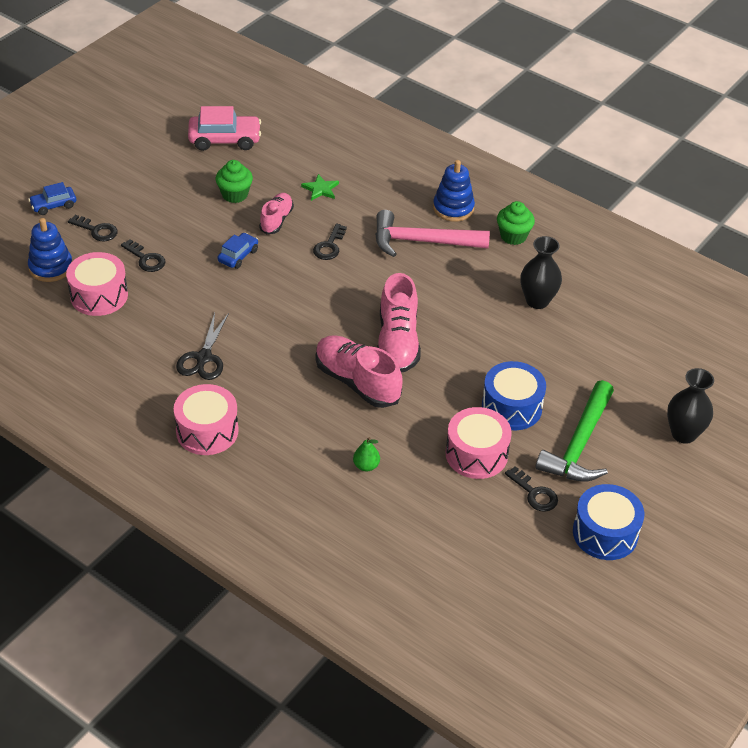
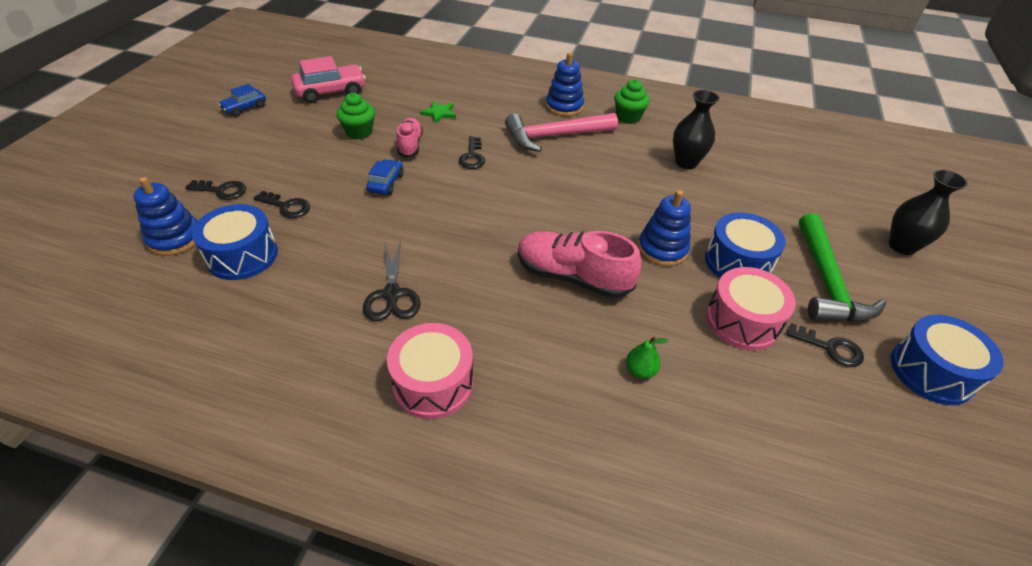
camera: 20 degrees left, 0 degrees up
blue car [28,182,76,215] -> blue car moved to [218,84,266,117]
pink drum [66,252,128,316] -> blue drum [192,204,278,280]
pink shoe [377,273,421,373] -> none
none -> blue stacking toy [638,190,691,266]

